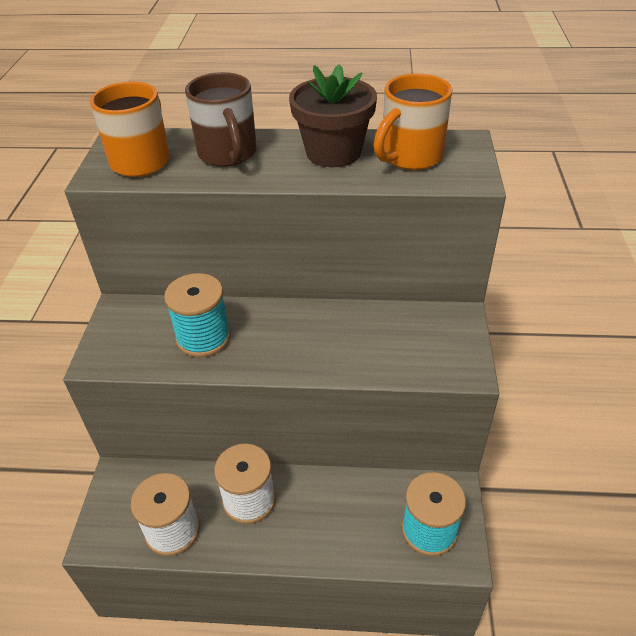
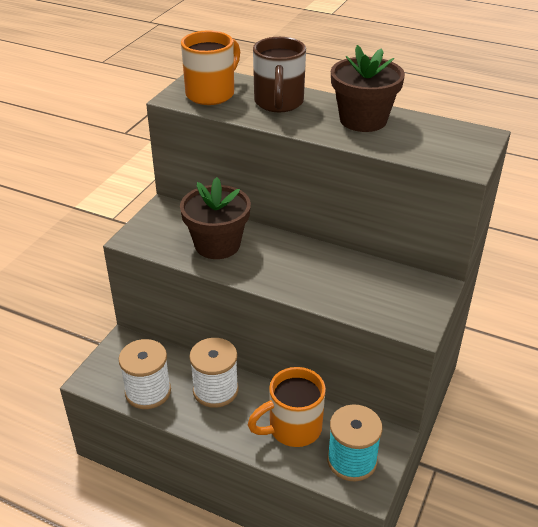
camera: 20 degrees right, 5 degrees down
turquoise spool [164,273,231,357] -> brown flower pot [180,177,251,259]
orange mug [373,74,452,170] -> orange mug moved to [248,367,326,447]

